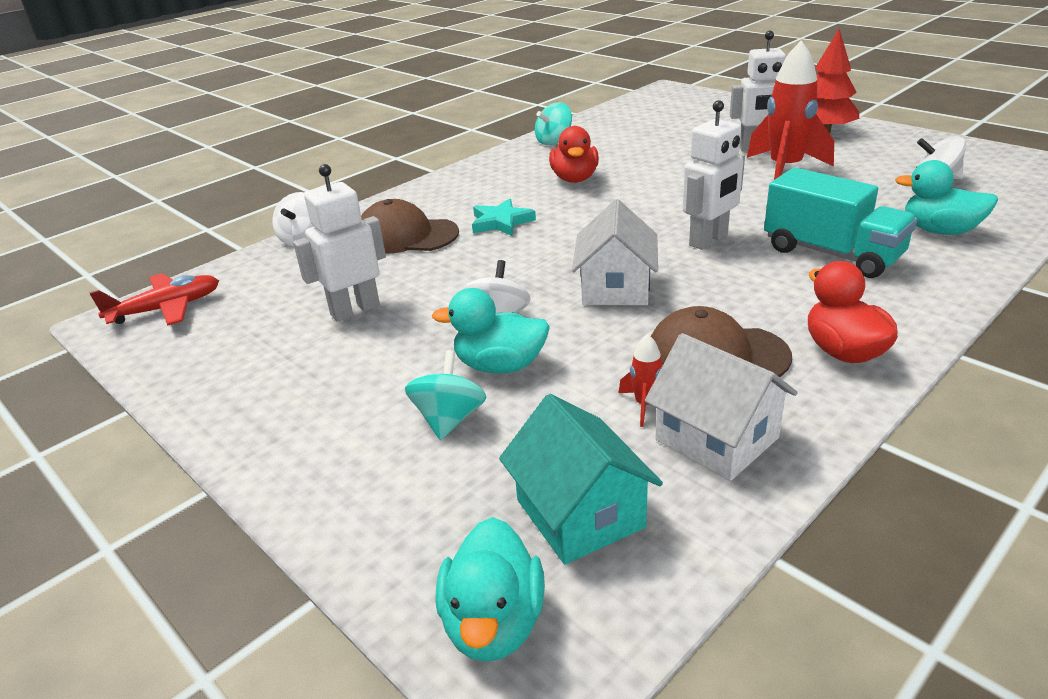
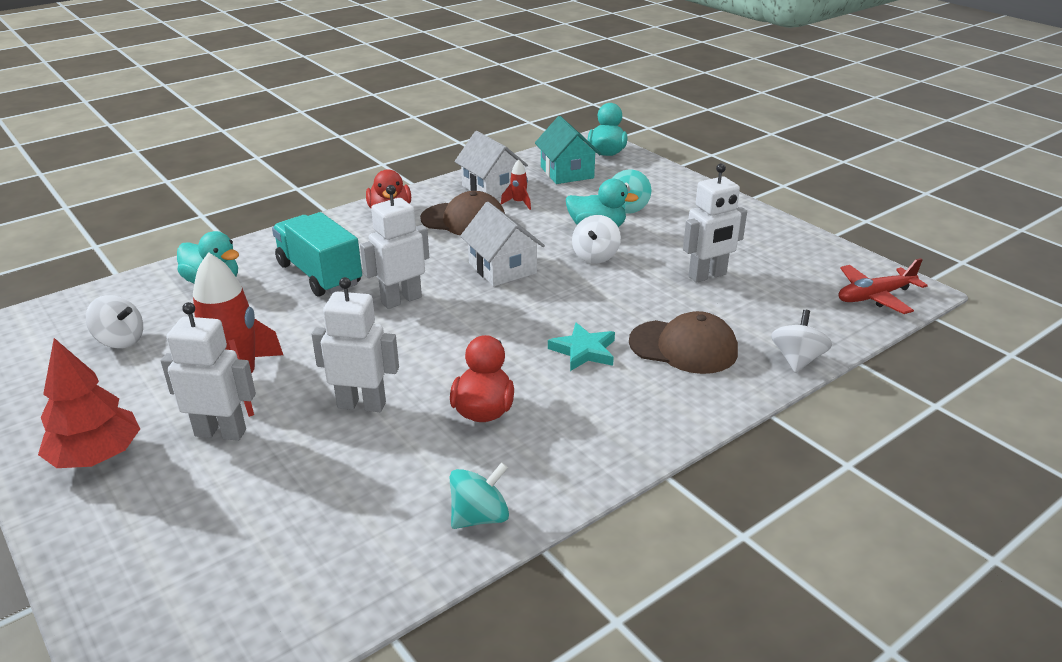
camera: 175 degrees left, 0 degrees up
white house [572,199,658,305] -> white house turned 45 degrees counterclockwise [460,202,545,286]
none -> white robot [311,277,399,412]

